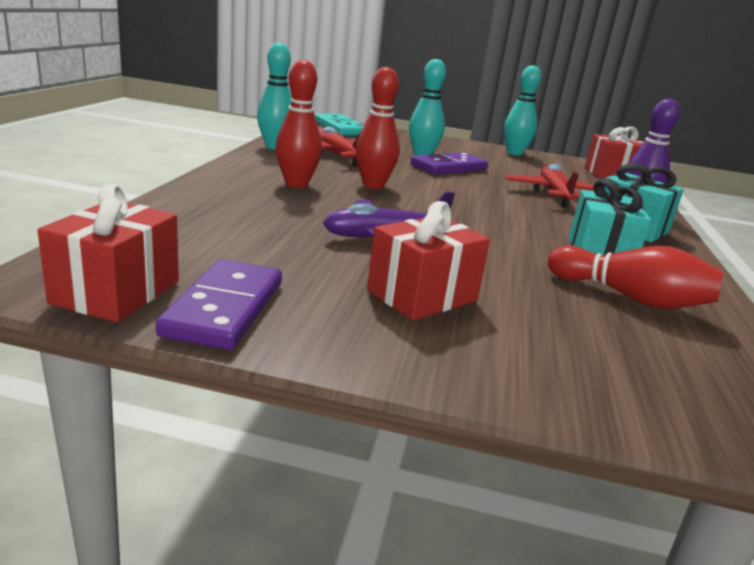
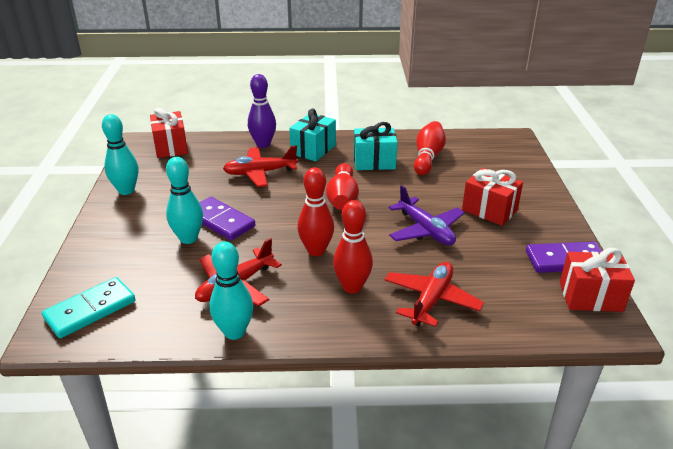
camera: 100 degrees left, 10 degrees up
none -> red bowling pin [326,163,359,210]
none -> red plane [384,262,484,327]

